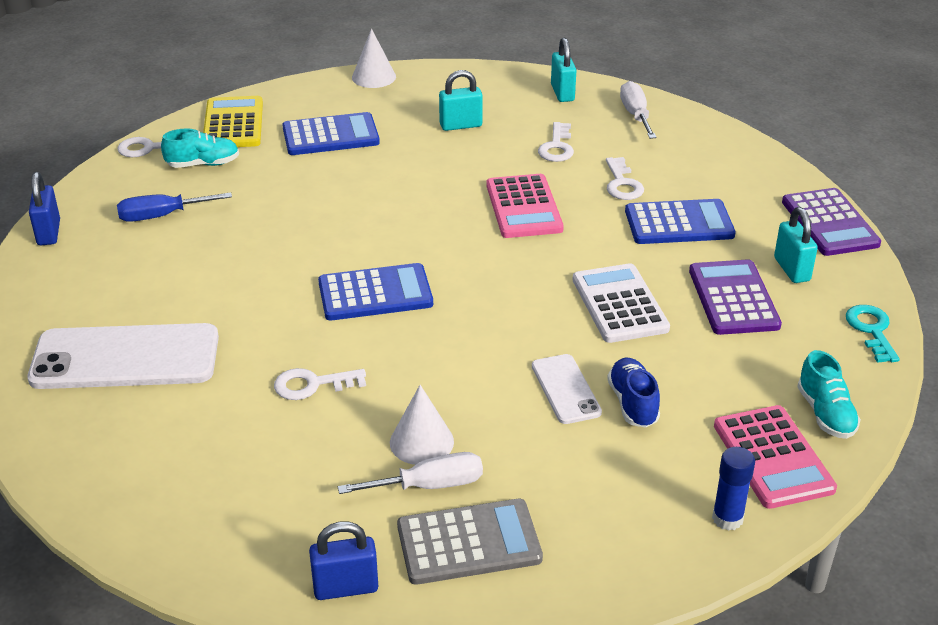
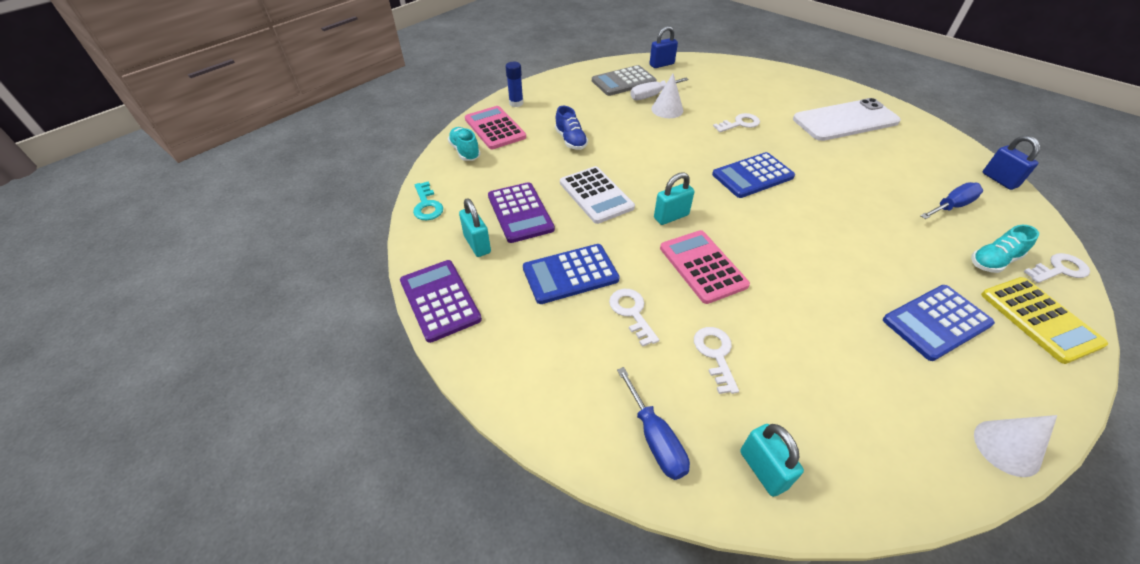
camera: 165 degrees right, 10 degrees up
turquoise padlock [439,70,483,131] -> turquoise padlock moved to [654,172,695,225]
white phone [532,354,602,424] -> none
white screwdriver [620,81,657,139] -> blue screwdriver [617,367,690,480]

